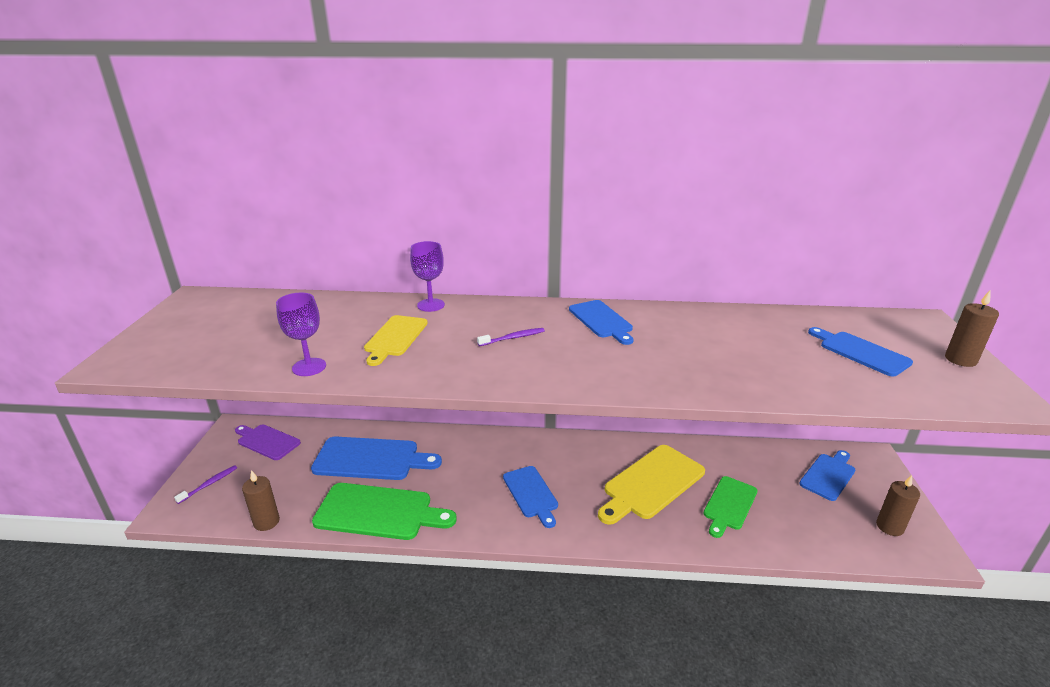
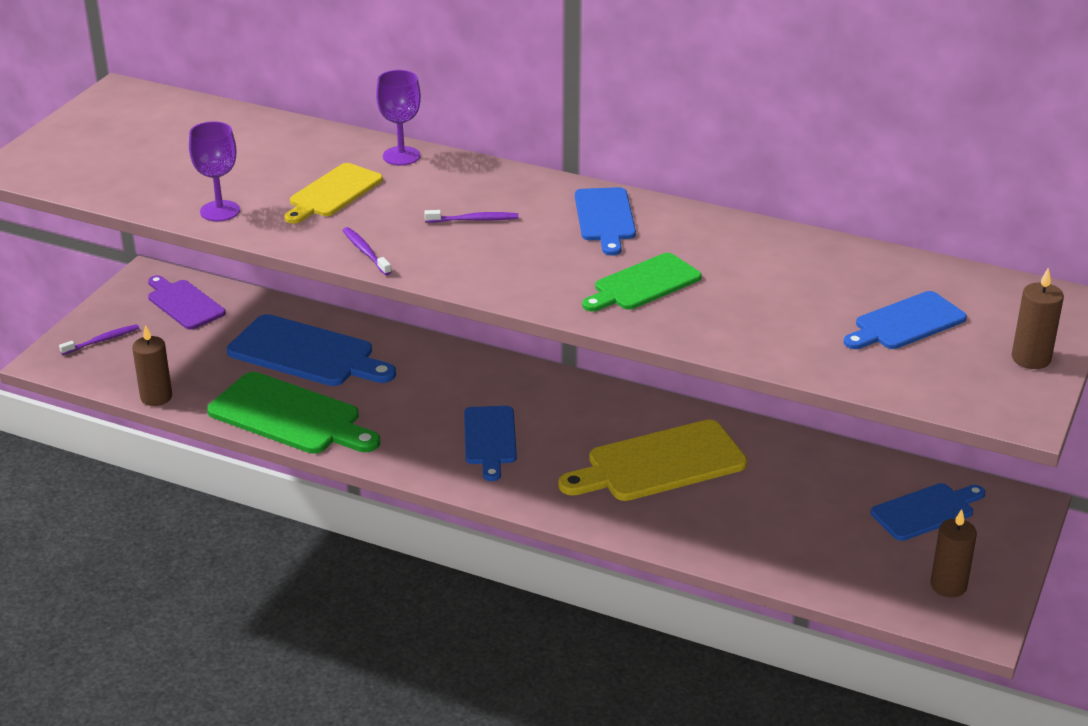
camera: 20 degrees right, 5 degrees up
green cutting board [703,476,758,538] -> green cutting board moved to [582,253,702,312]
blue cutting board [808,327,913,377] -> blue cutting board turned 105 degrees counterclockwise [844,291,967,349]
none -> purple toothbrush [342,227,392,275]

